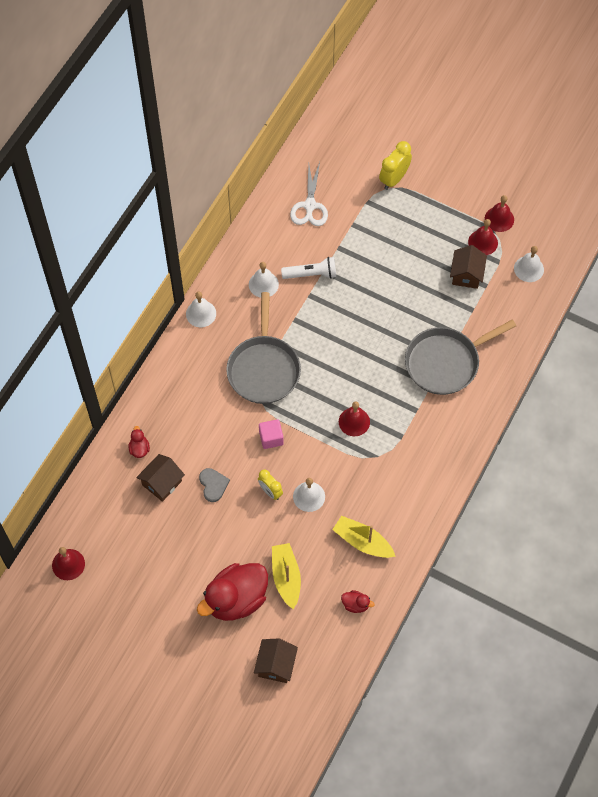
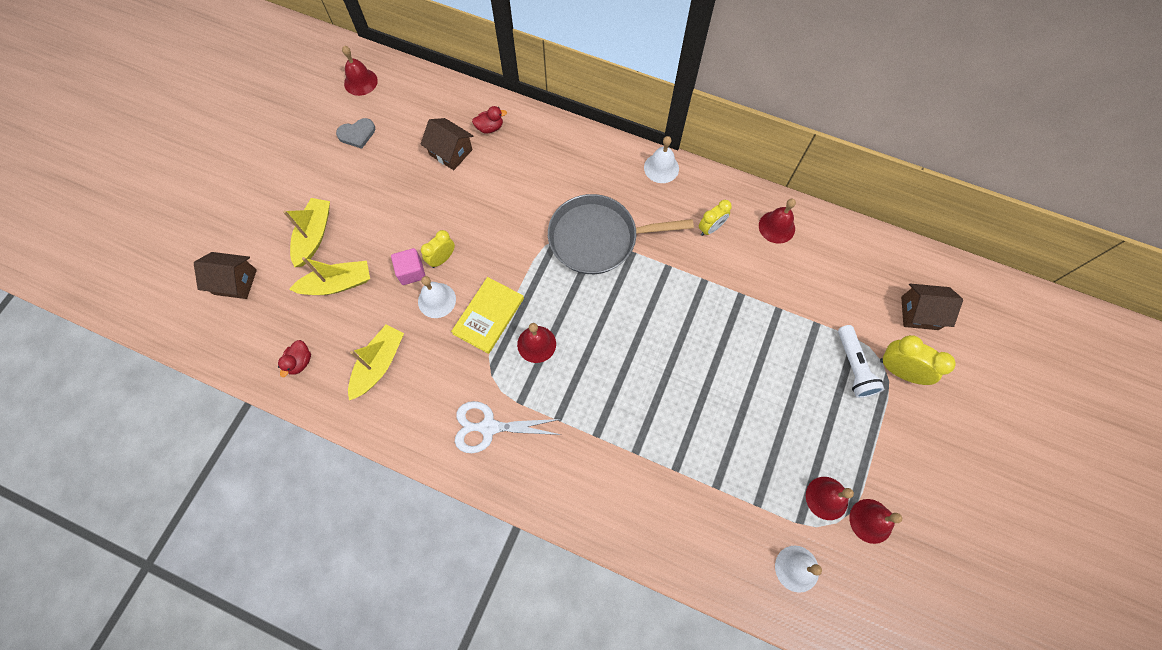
camera: 85 degrees right, 5 degrees up
red duck [197,563,268,621] -> yellow boat [283,198,330,267]
grey heart [199,468,230,502] -> grey heart moved to [336,118,375,149]
white bell [249,262,279,298] -> yellow clock [699,200,732,236]
pink cube [259,419,284,449] -> pink cube moved to [391,248,425,285]
white flashlight [281,257,336,279] -> white flashlight moved to [838,325,884,398]
white scissors [290,162,328,226] -> white scissors moved to [455,401,561,453]
grey pan [405,319,516,395] -> none
brown house [450,245,487,289] -> brown house moved to [901,284,963,330]
none -> yellow book [451,277,524,354]
none -> red bell [759,199,796,244]

